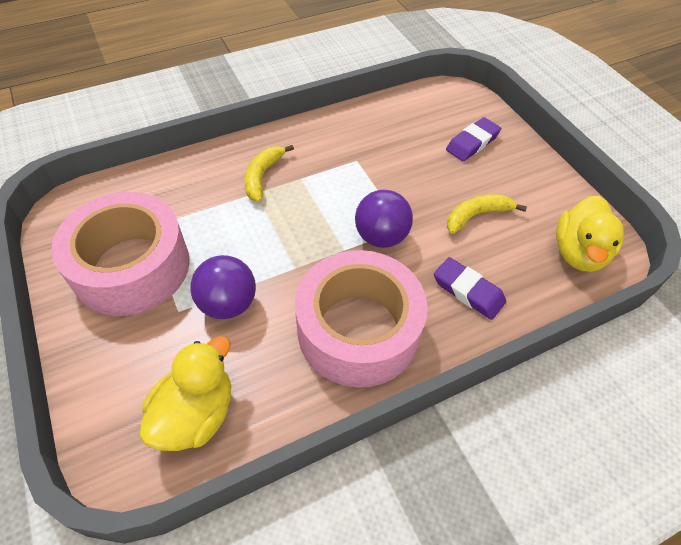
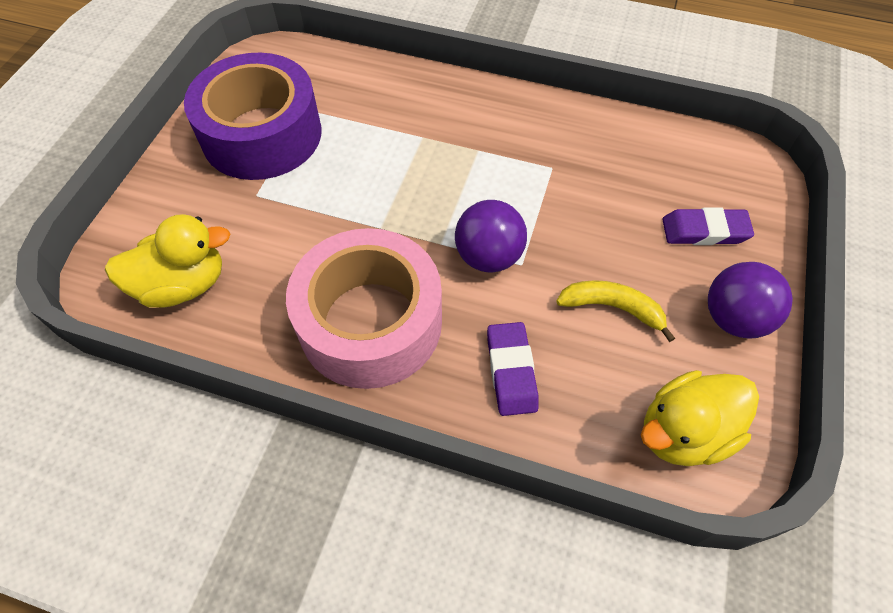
camera: 45 degrees right, 5 degrees up
pink tape [51,192,190,316] -> purple tape [184,53,322,180]
purple ball [190,255,256,319] -> purple ball moved to [708,262,793,339]
yellow banana [244,145,294,202] -> none

